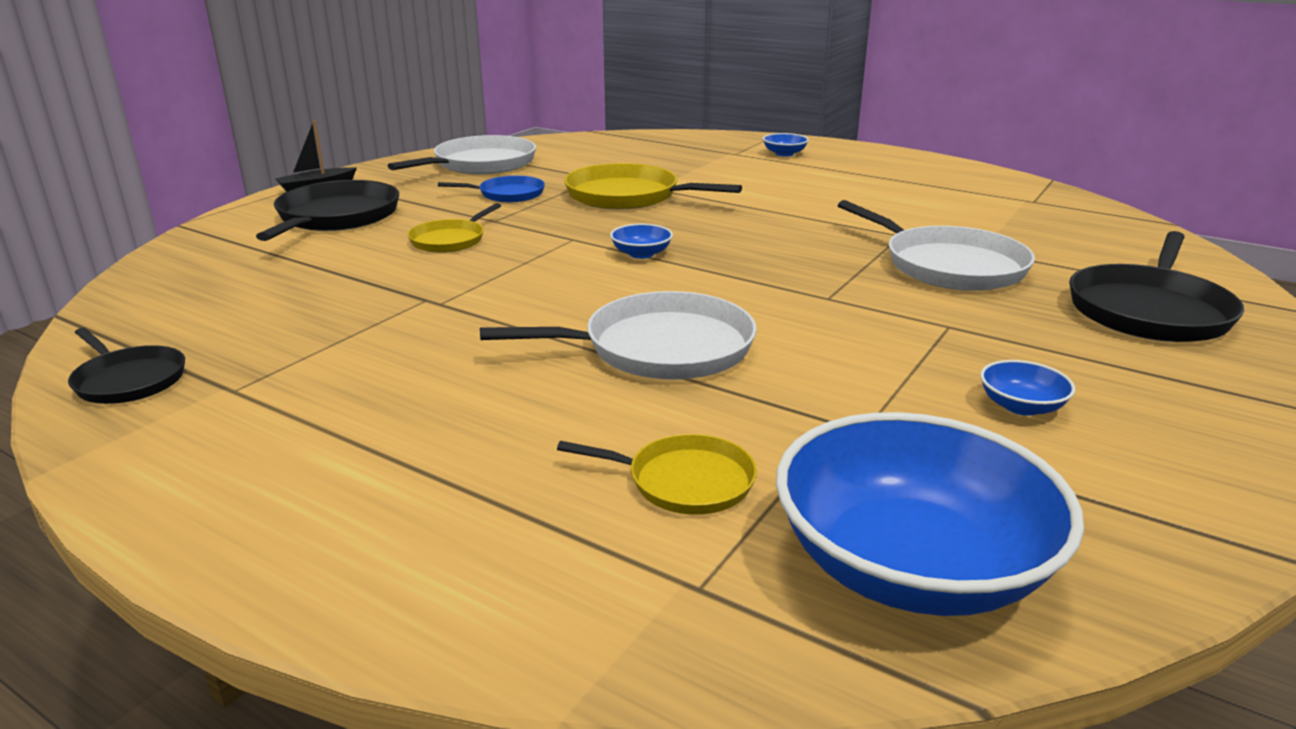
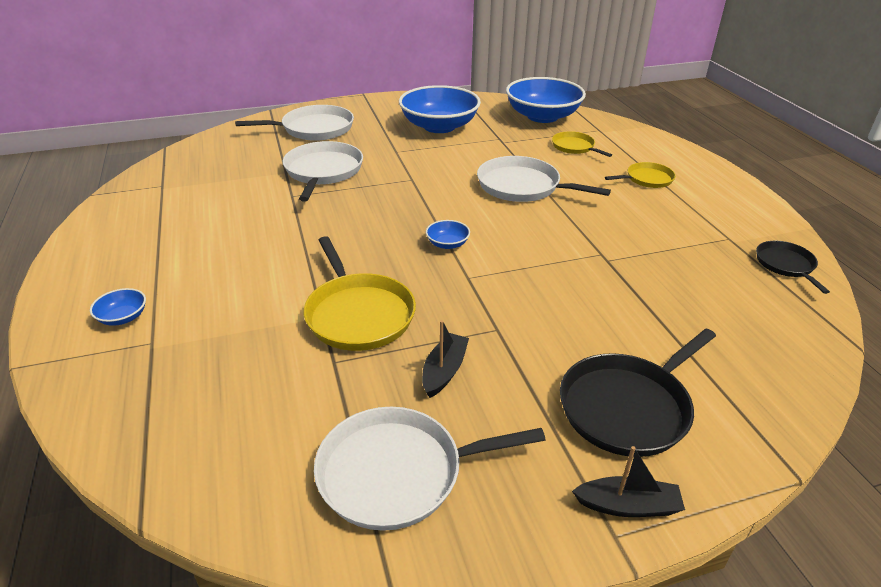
camera: 140 degrees left, 10 degrees up
yellow pan [407,203,501,253] -> yellow pan moved to [605,162,676,188]
blue pan [438,176,545,202] -> black boat [422,320,469,398]
blue bowl [980,360,1075,416] -> blue bowl [399,85,481,133], size x2.45
black pan [1069,231,1244,342] -> white pan [235,105,354,141]

